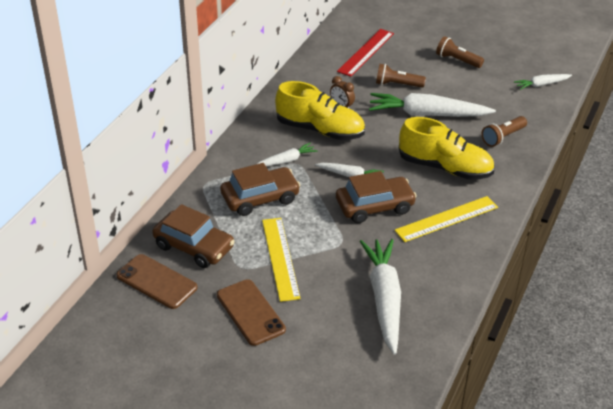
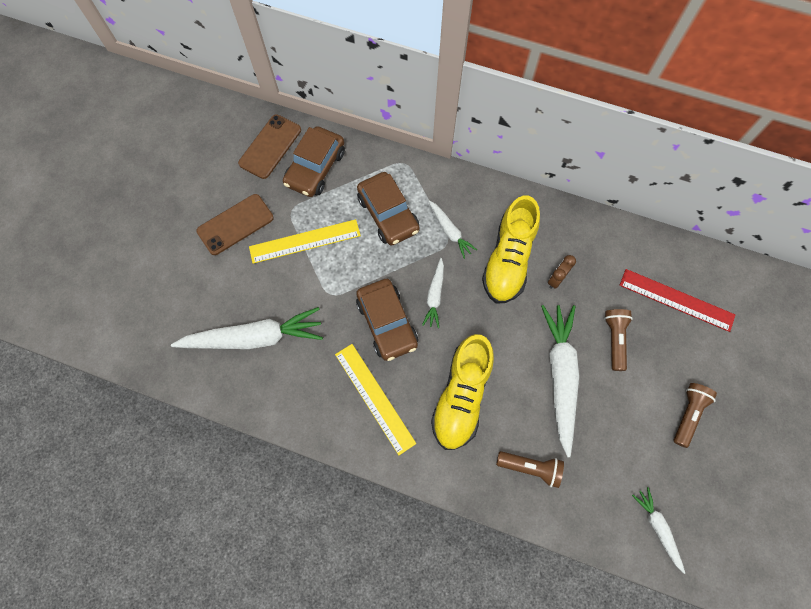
camera: 85 degrees right, 30 degrees up
brown flashlight [482,116,527,147] -> brown flashlight turned 150 degrees clockwise [496,451,564,488]

